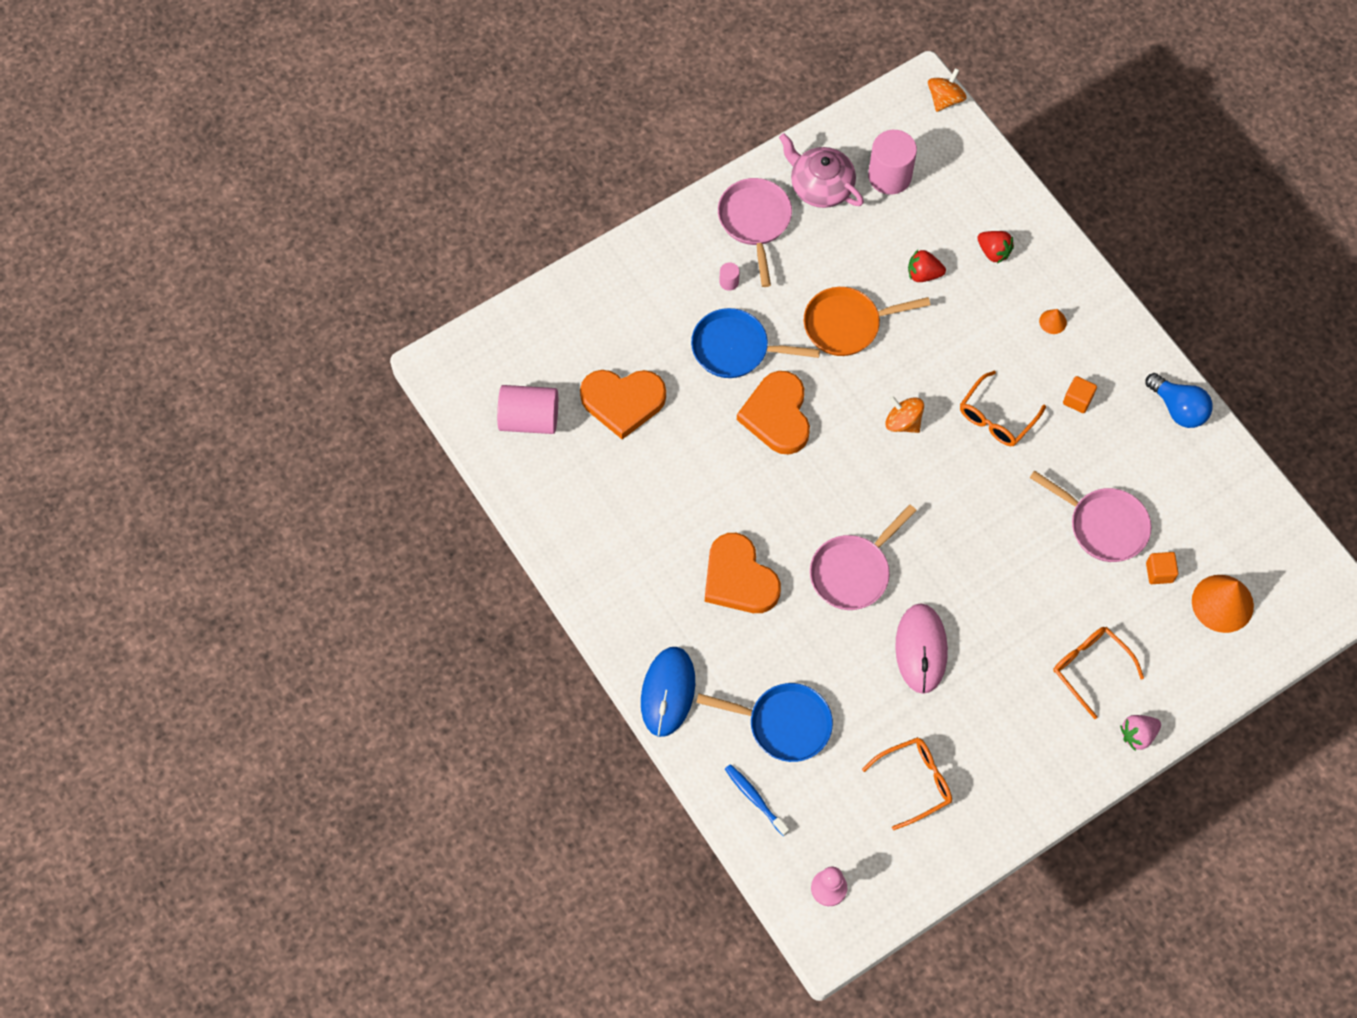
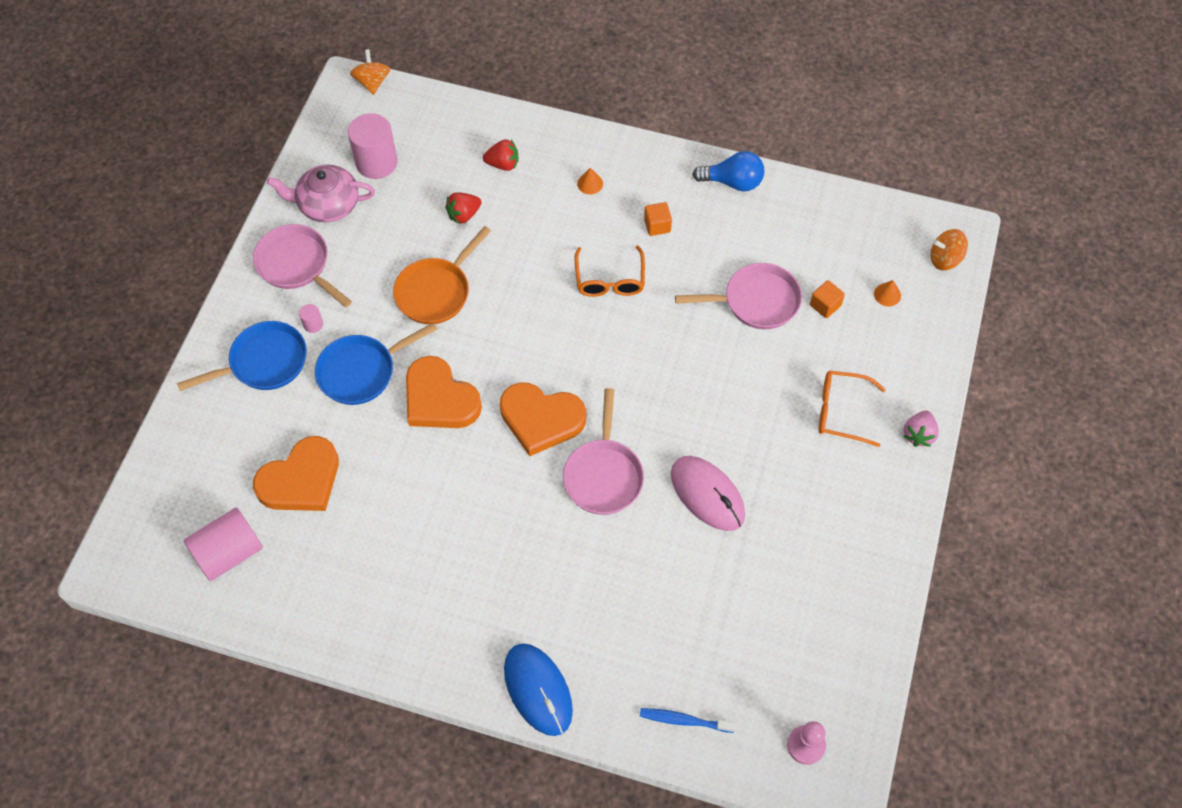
camera: 40 degrees left, 5 degrees down
blue pan [696,683,833,762] -> blue pan moved to [177,321,307,391]
orange heart [705,533,781,613] -> orange heart moved to [500,382,586,456]
orange glasses [862,737,952,830] -> none
orange spinning top [886,396,924,433] -> orange spinning top moved to [930,229,968,270]
orange cone [1192,575,1254,633] -> orange cone [874,280,901,307], size x0.47

